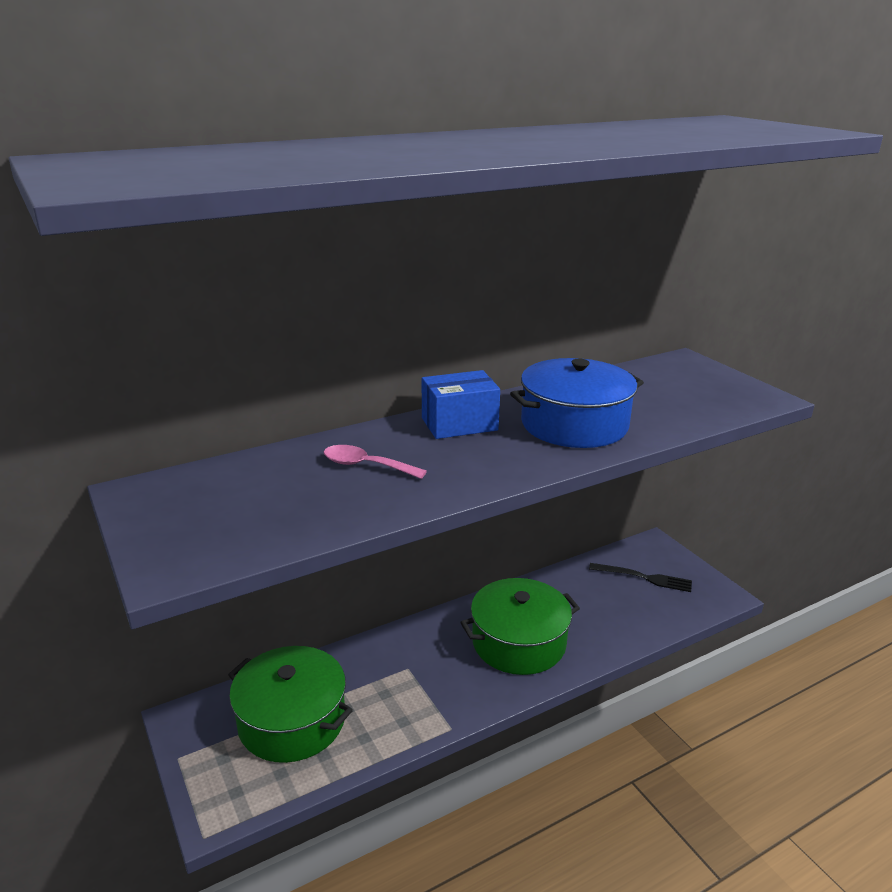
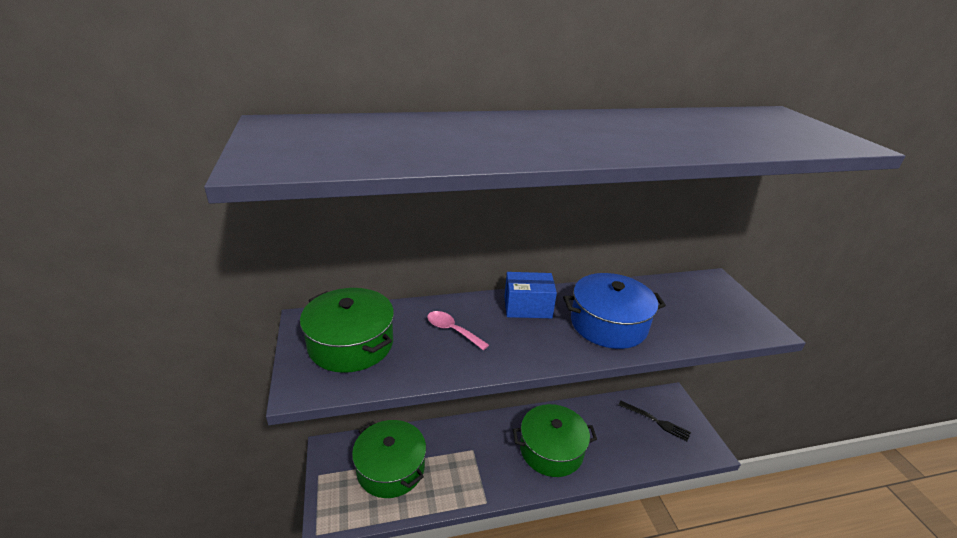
camera: 15 degrees right, 5 degrees up
none -> green pot [300,288,394,373]

